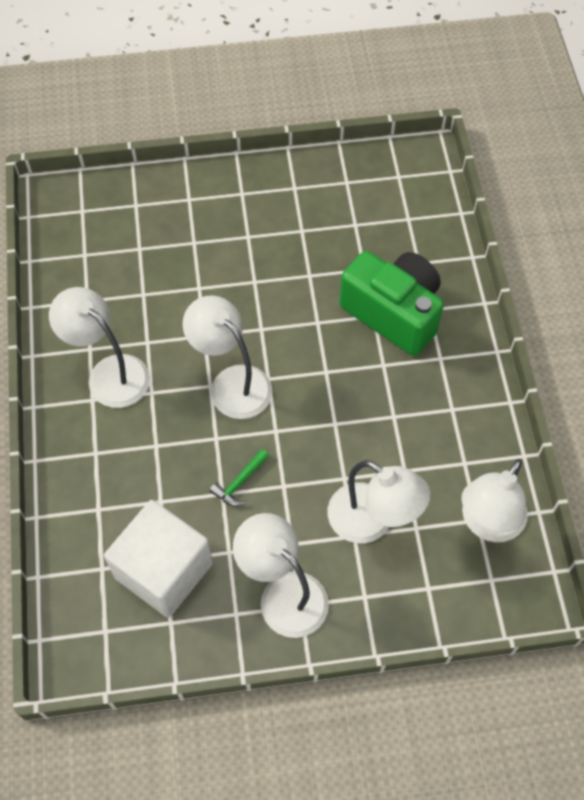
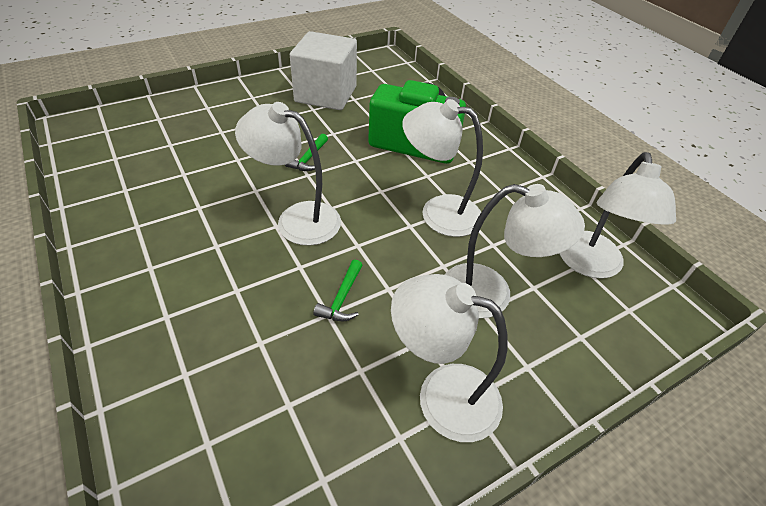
camera: 25 degrees left, 15 degrees down
white lamp [49,287,150,408] -> white lamp moved to [402,99,483,237]
white cube [104,500,213,618] -> white cube moved to [290,31,357,110]
none -> green hammer [285,133,328,171]

